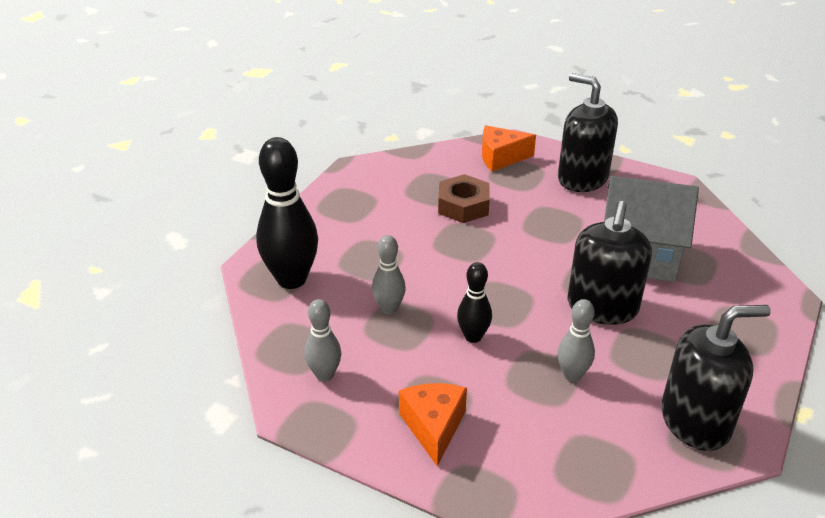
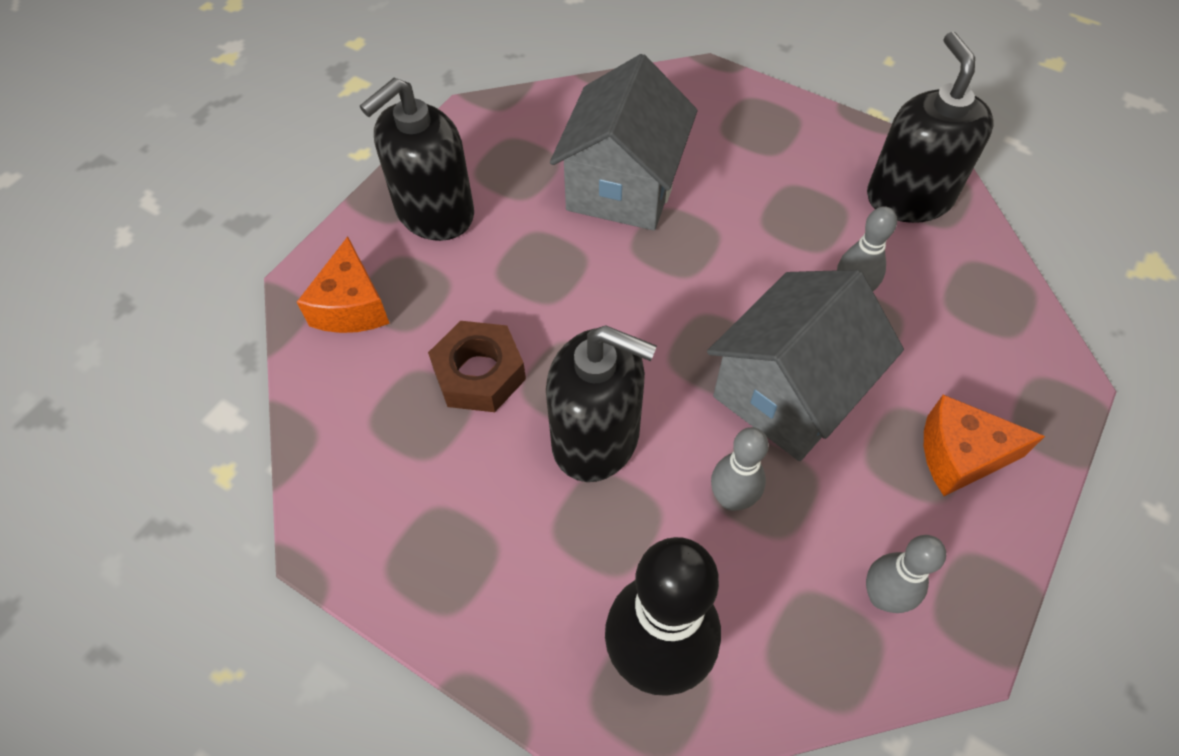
camera: 85 degrees left, 20 degrees up
black bowling pin [457,262,492,343] -> grey house [707,270,904,461]
black soap dispenser [568,201,652,325] -> black soap dispenser moved to [546,325,657,482]

